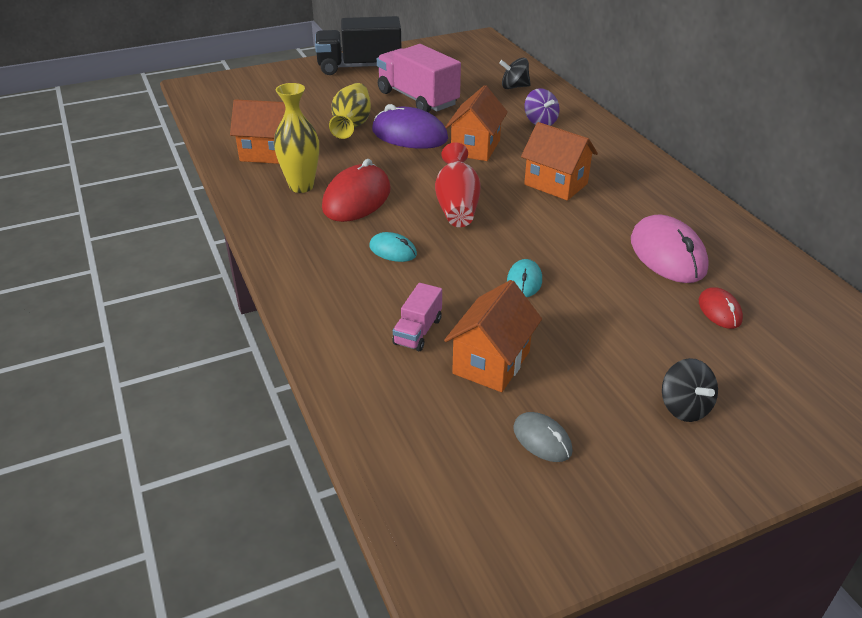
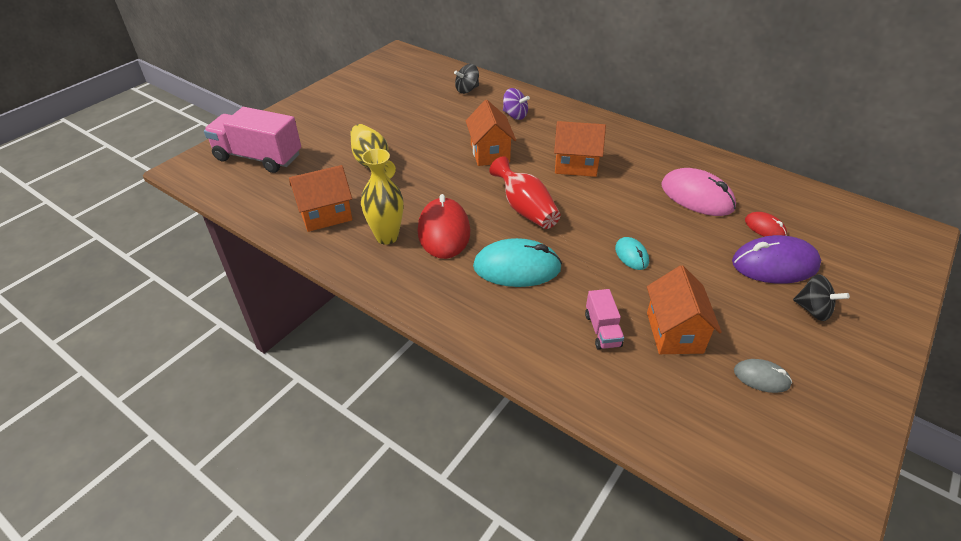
camera: 30 degrees left, 5 degrees up
black truck [315,16,401,75] -> none
turquoise mouse [369,232,417,262] -> turquoise mouse [473,238,562,287], size x1.91
purple mouse [372,104,448,149] -> purple mouse moved to [732,235,821,284]
pink truck [377,44,461,113] -> pink truck moved to [204,107,301,173]

